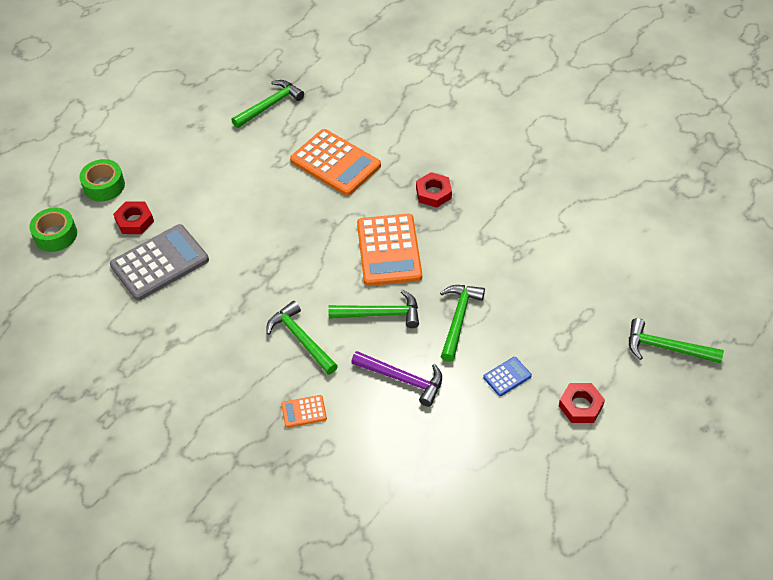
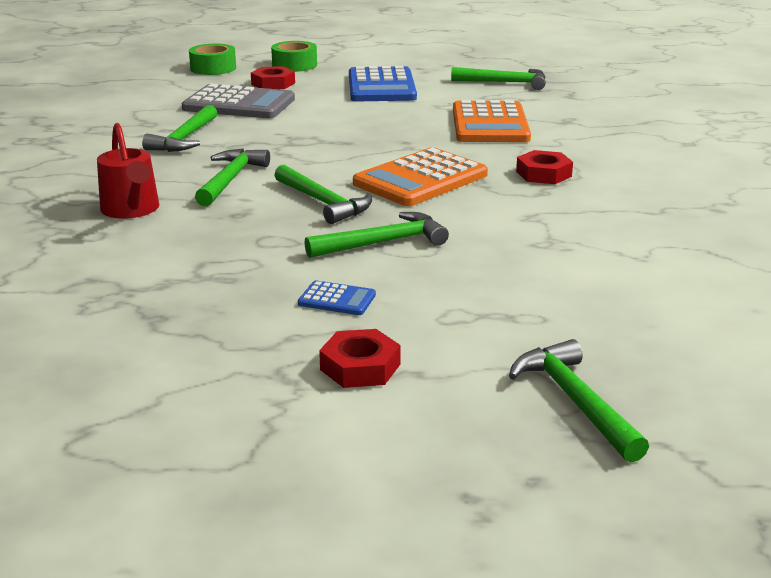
camera: 50 degrees right, 25 degrees down
orange calculator [281,395,327,428] -> red watering can [97,123,159,219]
purple hammer [351,351,442,407] -> none
none -> green hammer [142,105,217,152]
none -> blue calculator [349,66,417,102]

